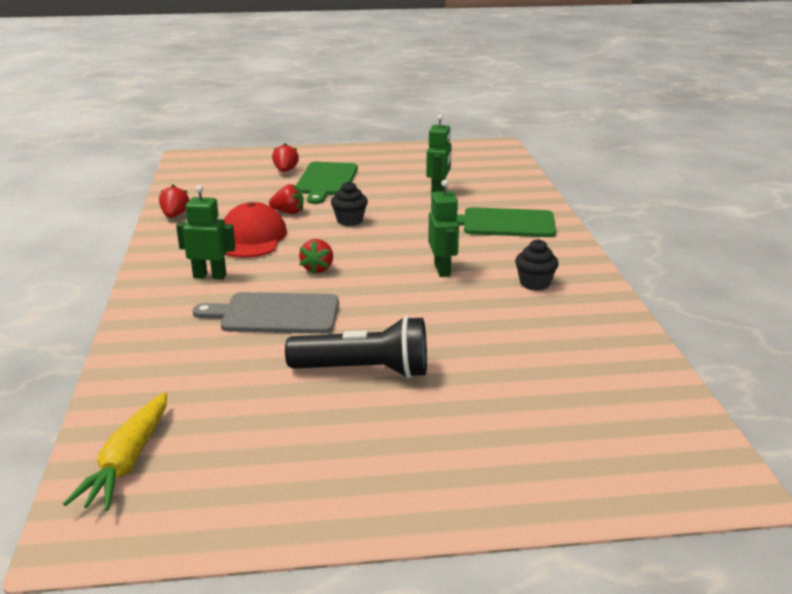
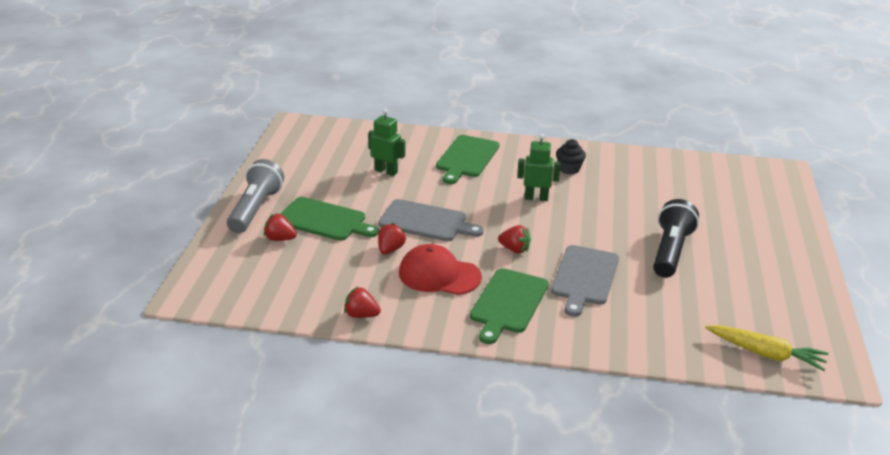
camera: 75 degrees left, 5 degrees up
green robot [176,185,235,279] -> green cutting board [470,268,549,344]
black cupcake [331,181,368,226] -> grey cutting board [378,199,484,241]
none -> grey flashlight [227,159,284,233]

